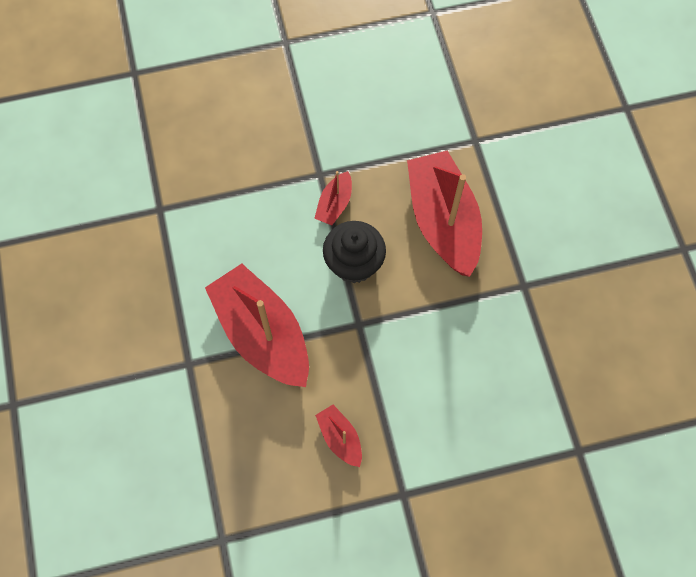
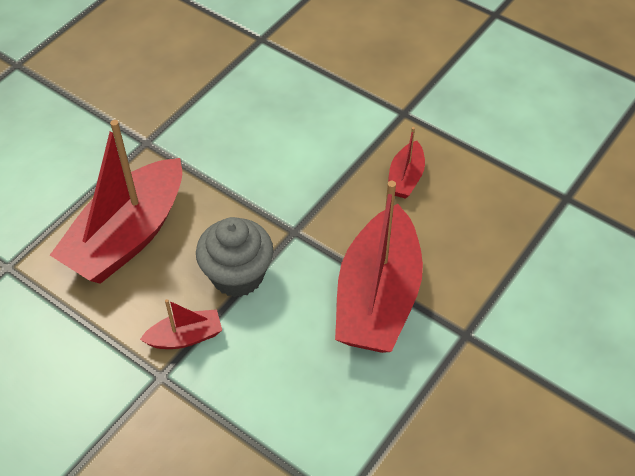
camera: 130 degrees left, 15 degrees down
black cupcake [323,221,386,283] -> grey cupcake [196,217,274,297]

